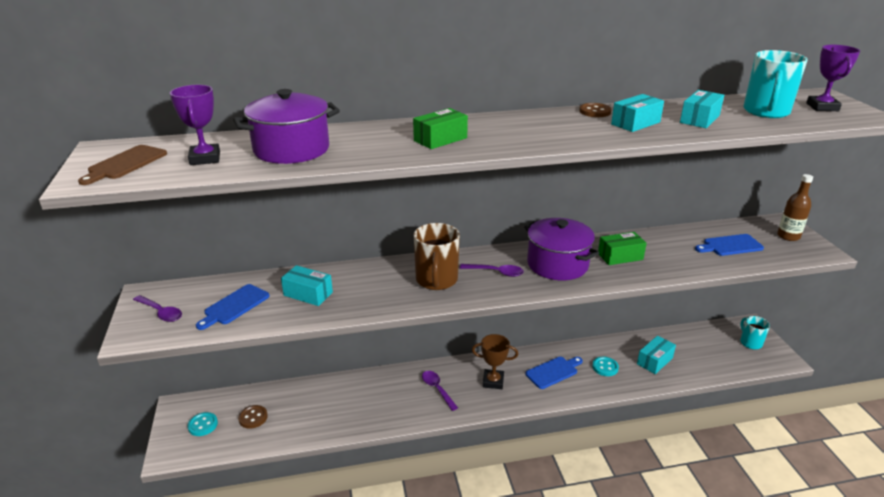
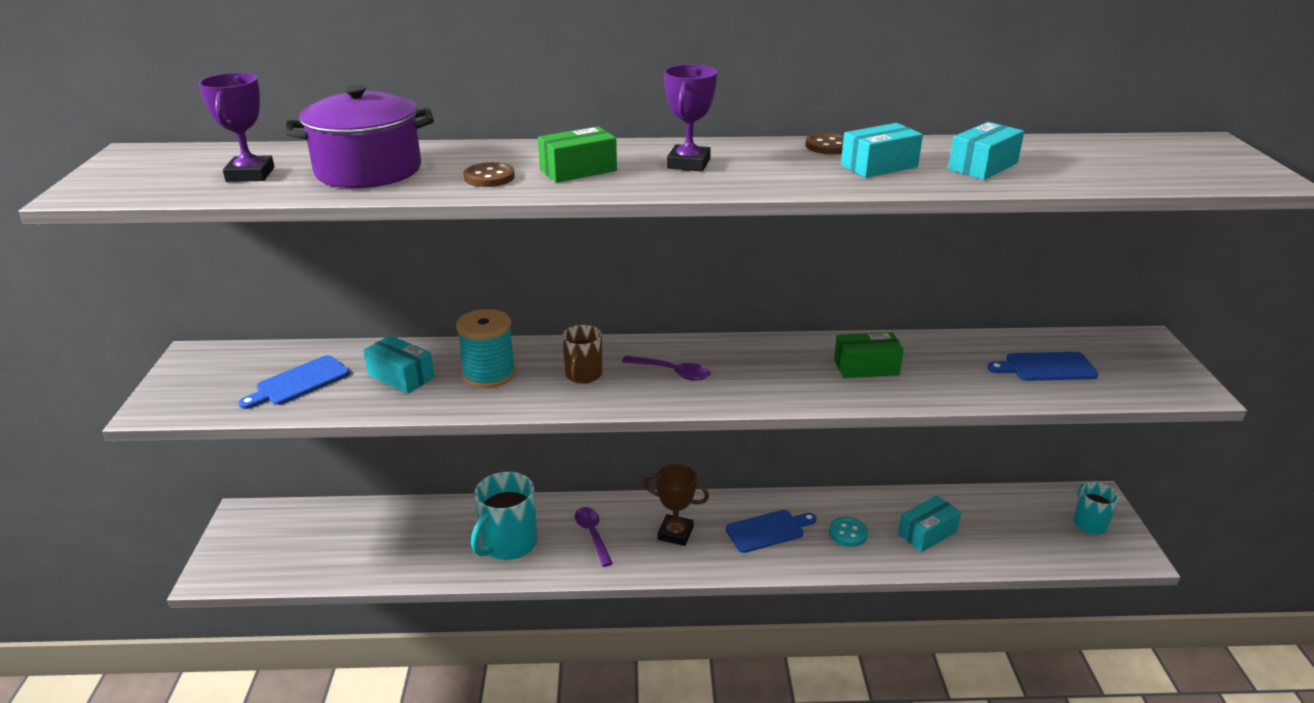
camera: 10 degrees right, 0 degrees up
brown cutting board [78,145,167,185] -> none
purple spoon [133,295,182,322] -> none
turquoise button [187,412,218,436] -> none
brown button [238,405,268,429] -> brown button moved to [463,162,515,187]
brown mug [414,223,460,290] -> brown mug [562,325,602,384], size x0.61
purple pot [524,218,599,280] -> none
turquoise mug [743,50,808,118] -> turquoise mug moved to [471,472,537,560]
brown bottle [777,174,813,241] -> none
purple trophy [806,45,860,111] -> purple trophy moved to [664,64,717,172]
none -> turquoise spool [456,309,516,388]

